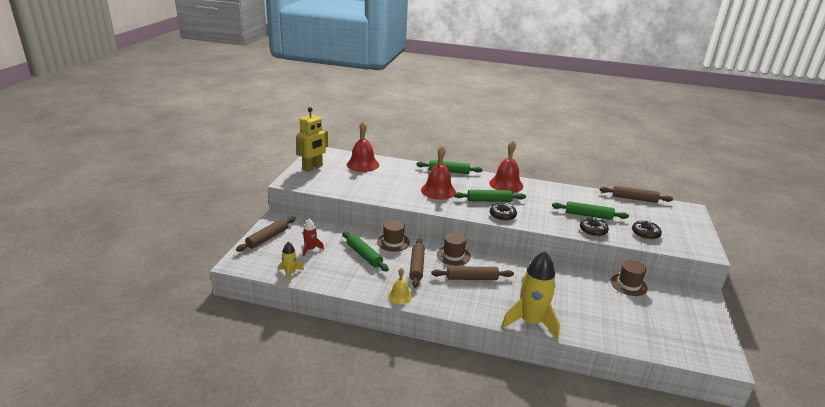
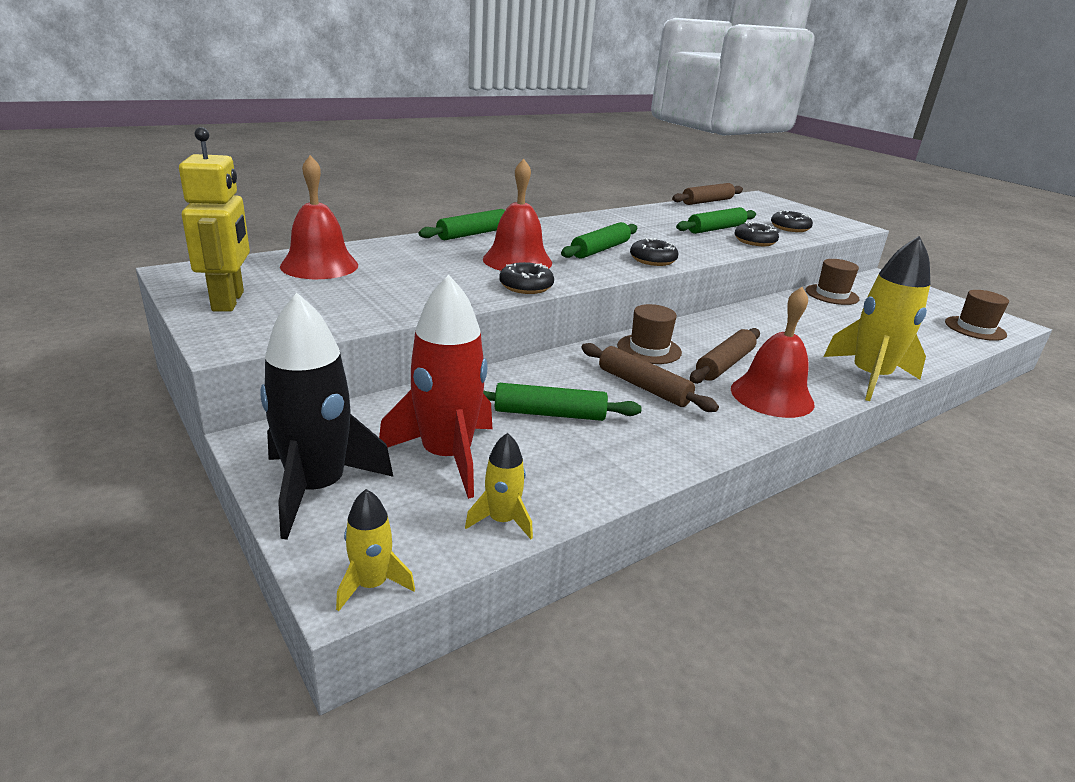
camera: 50 degrees left, 0 degrees up
brown rolling pin [236,216,296,252] -> black rocket [260,293,393,540]
red rocket [303,219,324,256] -> red rocket [379,275,492,499], size x2.05
brown hat [377,220,410,252] -> brown hat moved to [945,290,1009,341]
yellow bell [388,268,412,304] -> none
red bell [489,140,523,193] -> red bell moved to [731,287,815,418]
none -> yellow rocket [336,489,415,611]
none -> black donut [499,262,554,294]

